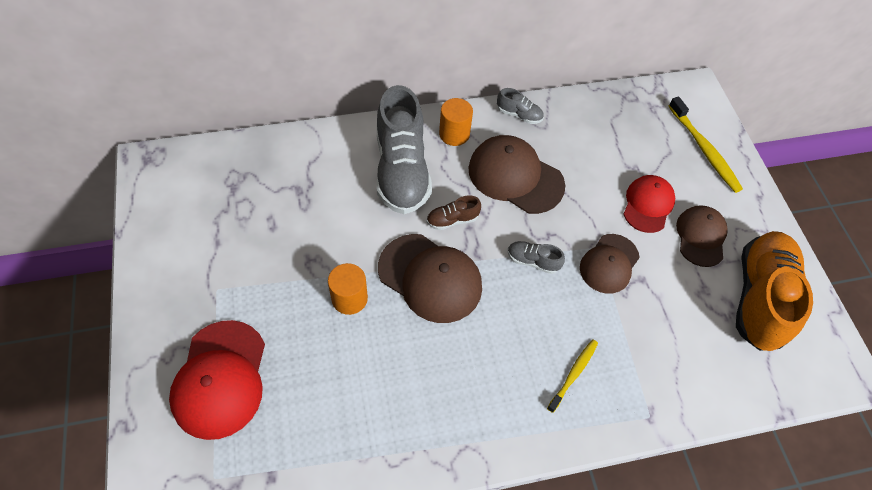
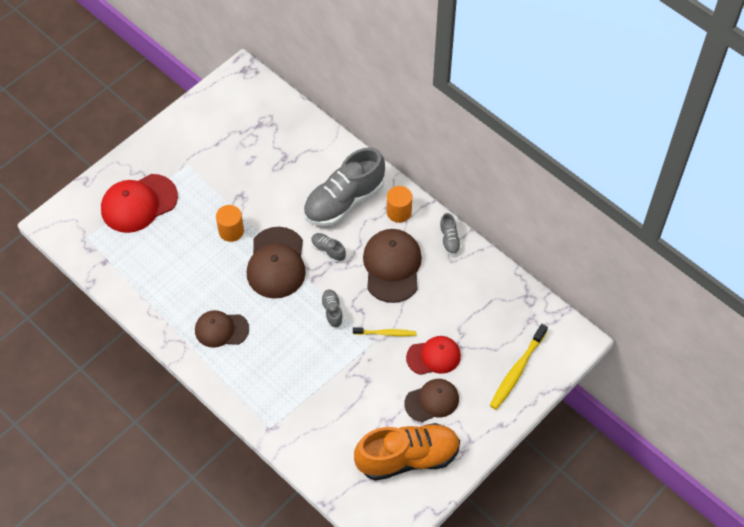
camera: 60 degrees right, 0 degrees up
brown shoe [427,195,481,230] -> grey shoe [311,233,346,262]
yellow toothbrush [547,339,598,413] -> yellow toothbrush moved to [353,327,416,336]
brown cap [580,234,640,294] -> brown cap moved to [195,310,249,348]

